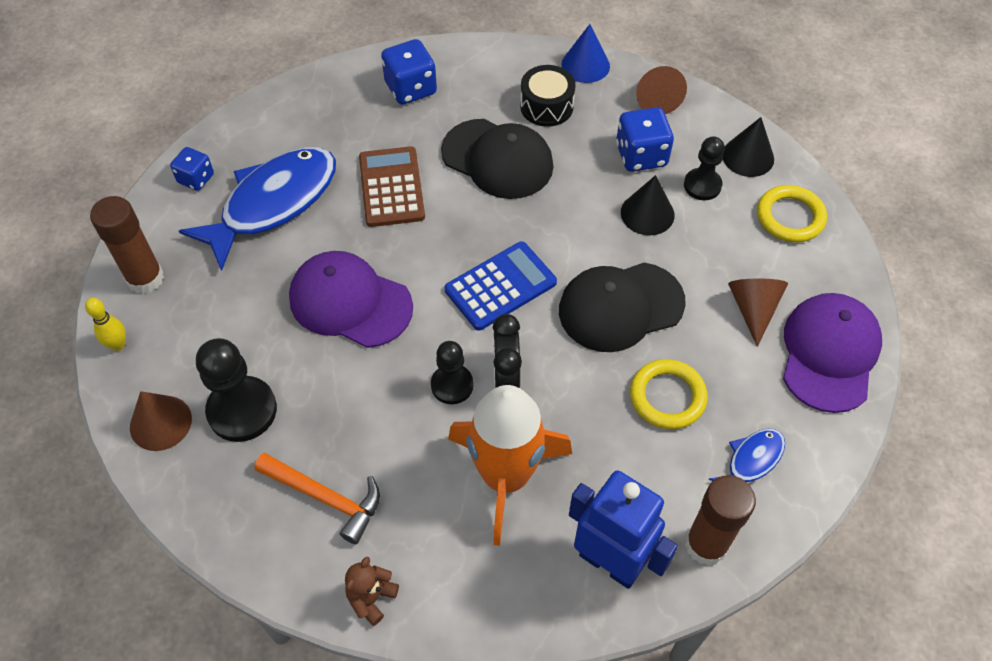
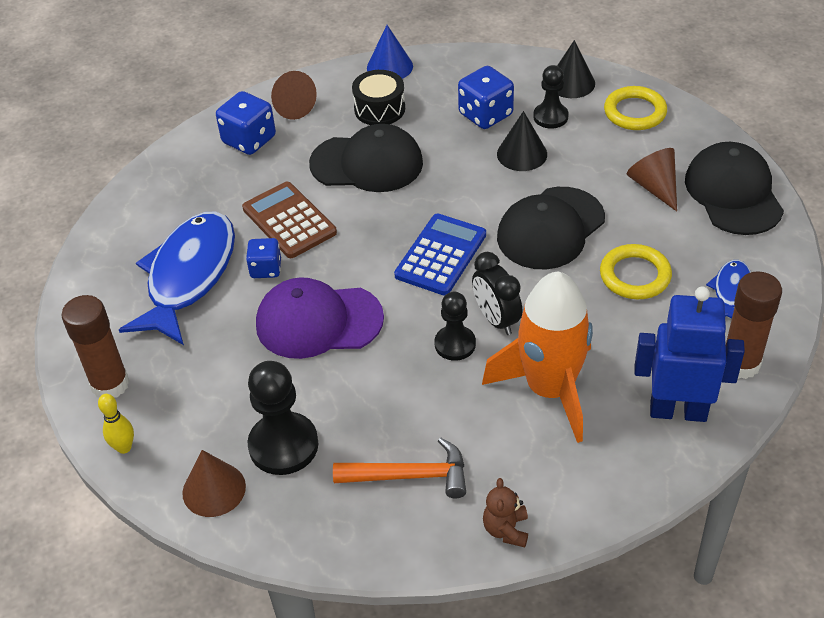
camera: 25 degrees left, 10 degrees down
blue dice [170,147,214,191] -> blue dice moved to [246,238,281,278]
brown cone [636,66,687,114] -> brown cone moved to [271,71,317,120]
purple cap [783,293,882,413] -> black cap [685,142,784,235]

